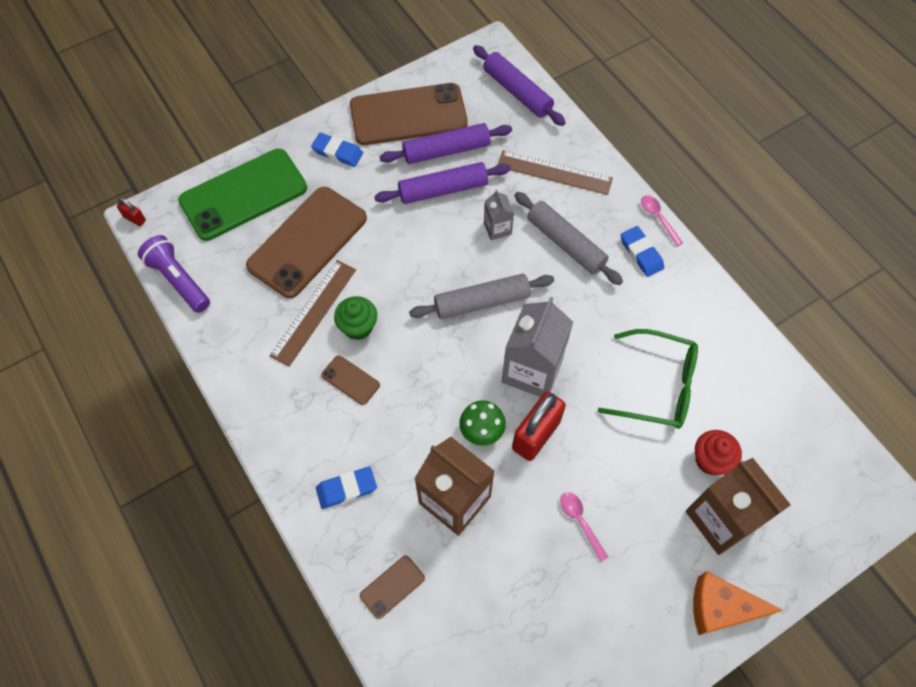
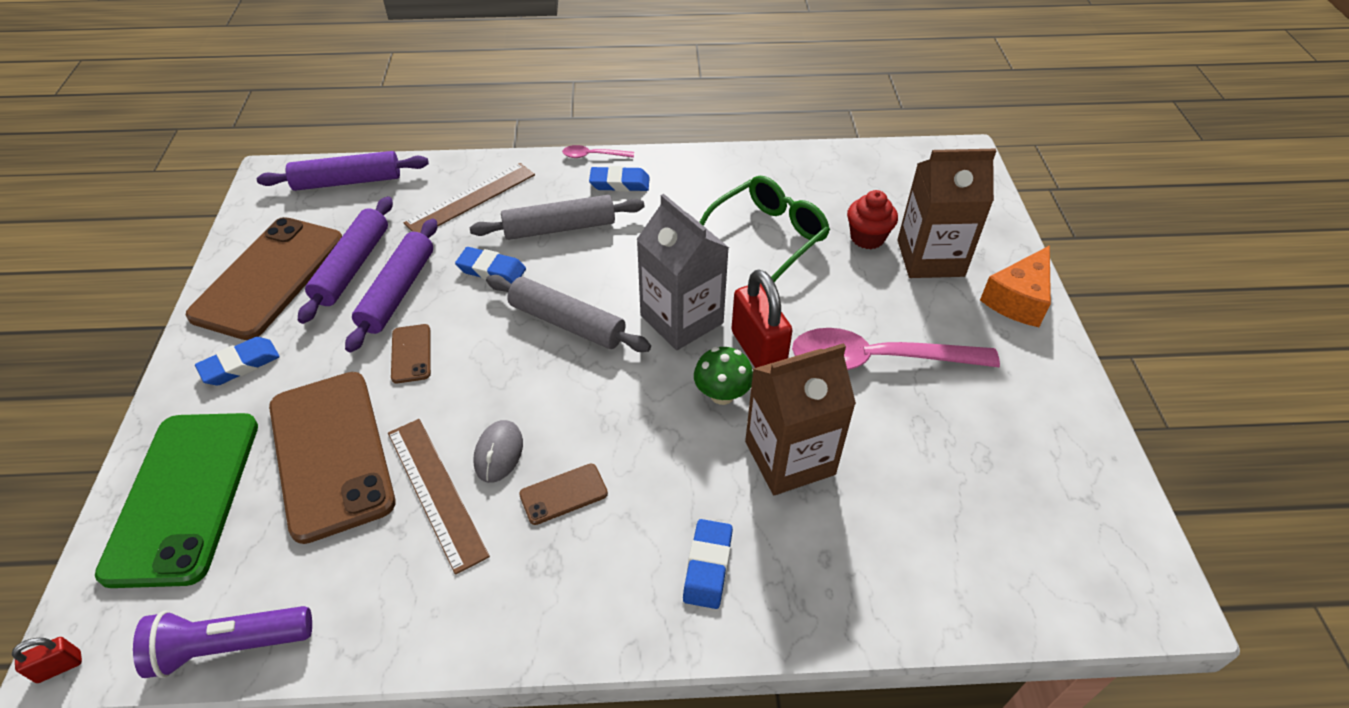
camera: 60 degrees left, 15 degrees down
green cupcake [334,296,377,340] -> grey mouse [473,420,523,483]
brown phone [360,556,425,619] -> brown phone moved to [391,324,431,383]
grey rolling pin [409,274,554,319] -> grey rolling pin turned 75 degrees counterclockwise [486,275,651,352]
grey carton [484,189,514,240] -> blue eraser [455,247,526,284]
pink spoon [560,492,608,562] -> pink spoon [792,328,1000,370], size x2.28

